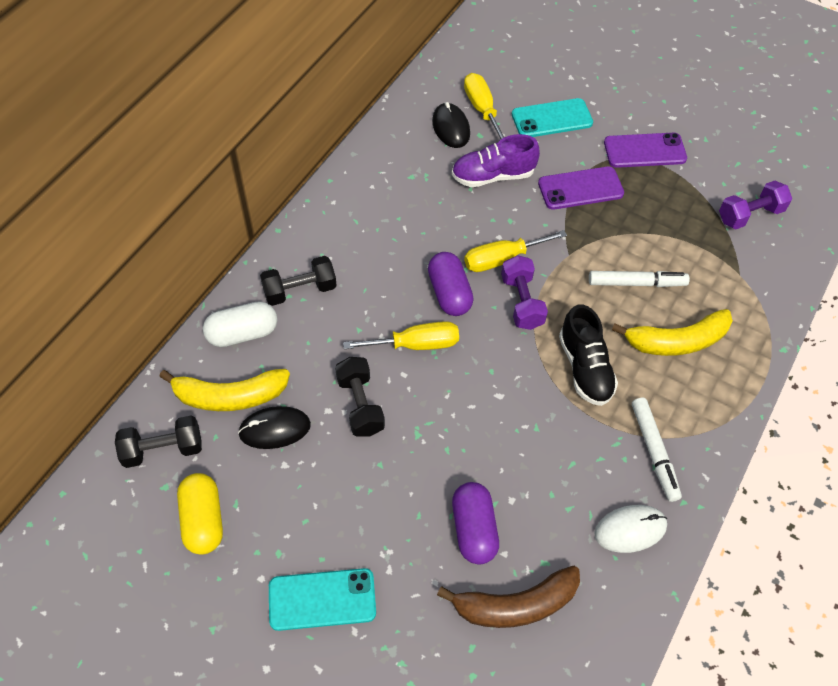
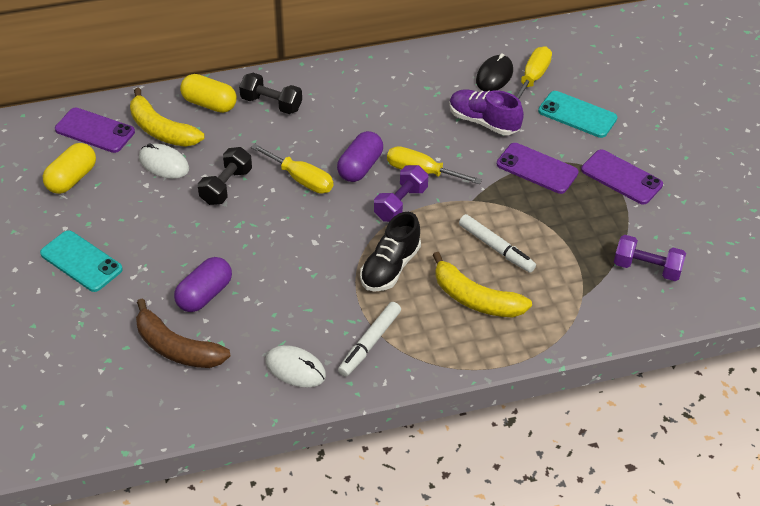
camera: 45 degrees right, 10 degrees down
black dumbbell [115,416,202,468] -> purple phone [55,108,135,153]
white capsule [203,301,277,347] -> yellow capsule [180,74,237,113]
black mouse [238,406,311,449] -> white mouse [139,143,189,179]

